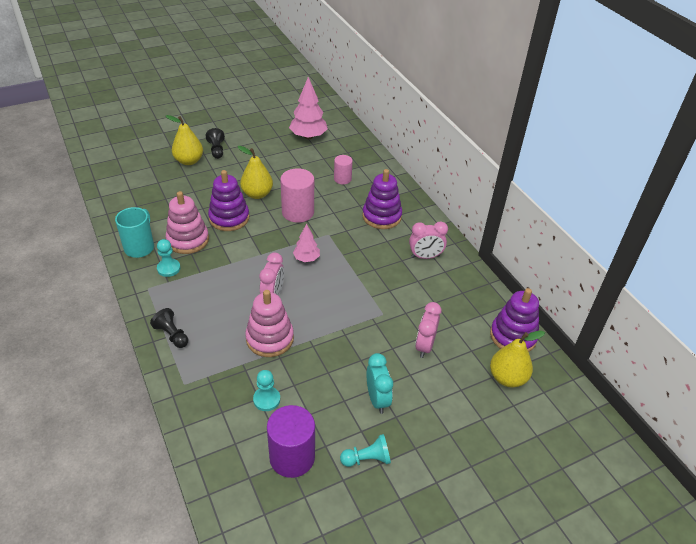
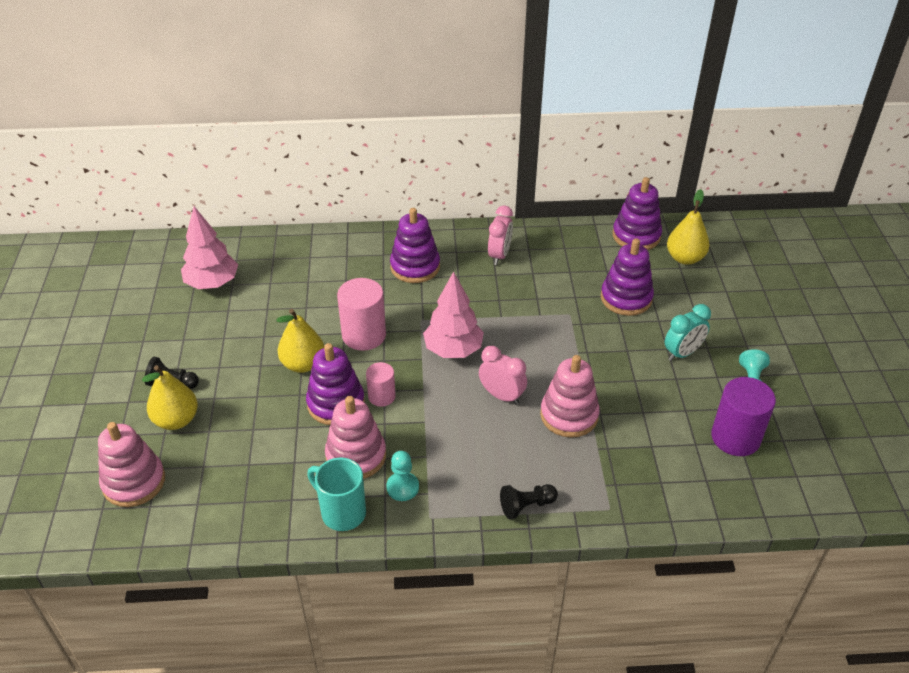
camera: 65 degrees left, 0 degrees up
turquoise pawn [253,370,280,411] -> none
pink tree [293,223,320,262] -> pink tree [423,271,484,358], size x1.73
pink cylinder [334,155,353,184] -> pink cylinder moved to [366,362,396,407]
turquoise clock [366,353,393,414] -> turquoise clock turned 135 degrees clockwise [665,304,711,361]
pink clock [415,302,442,358] -> purple stacking toy [601,239,654,316]
none -> pink stacking toy [98,422,165,507]

